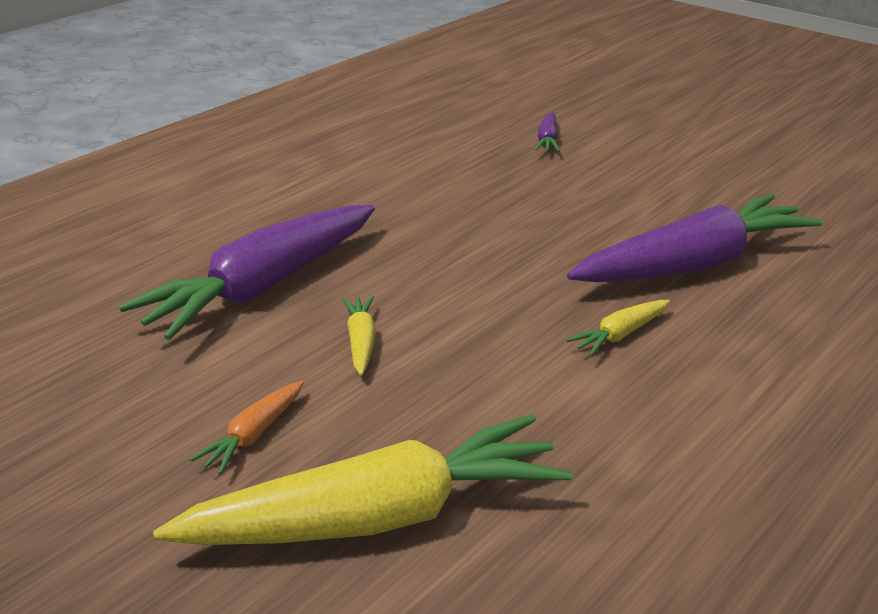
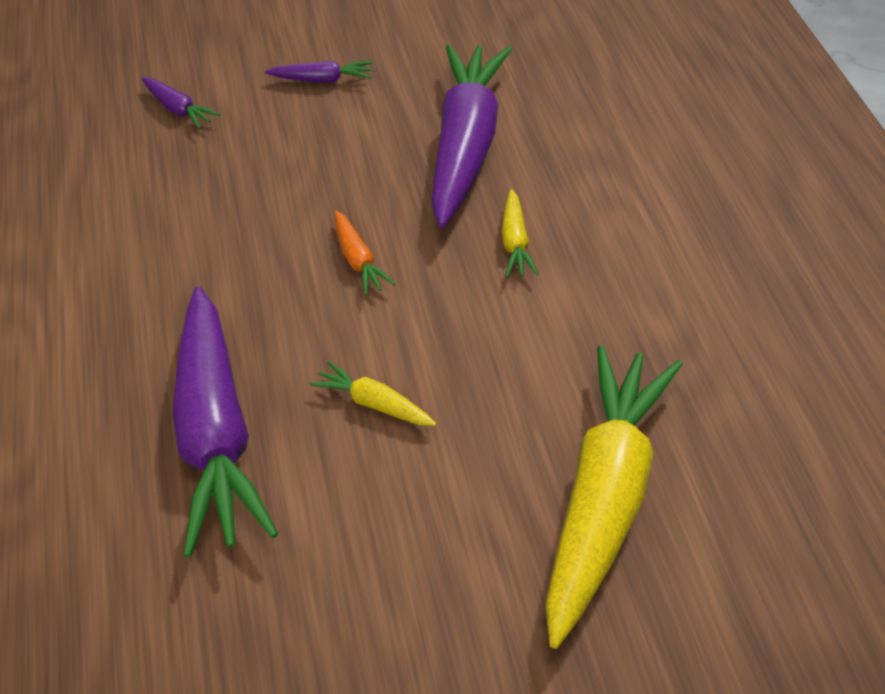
camera: 50 degrees left, 15 degrees up
orange carrot [190,381,304,474] -> orange carrot moved to [335,211,395,295]
none -> purple carrot [265,61,373,83]

